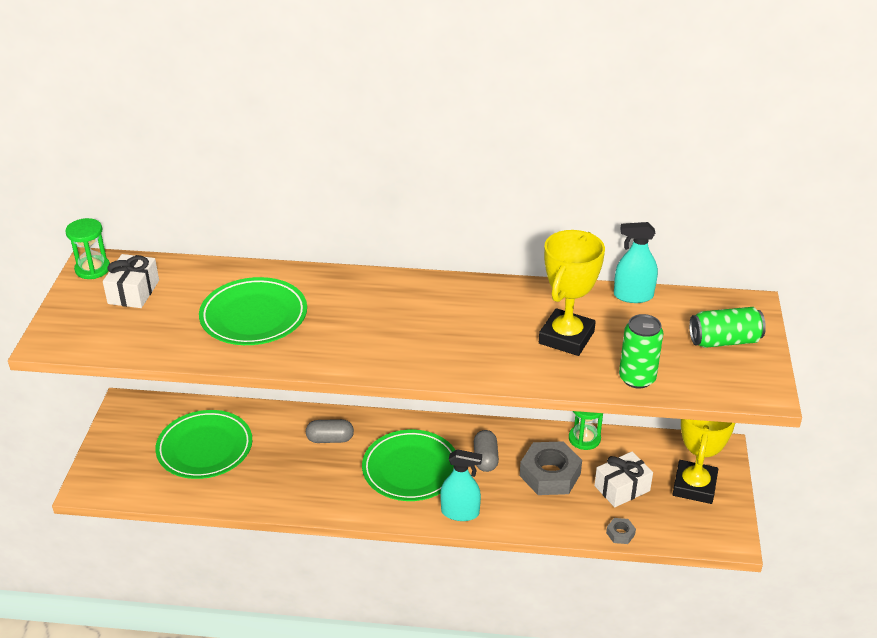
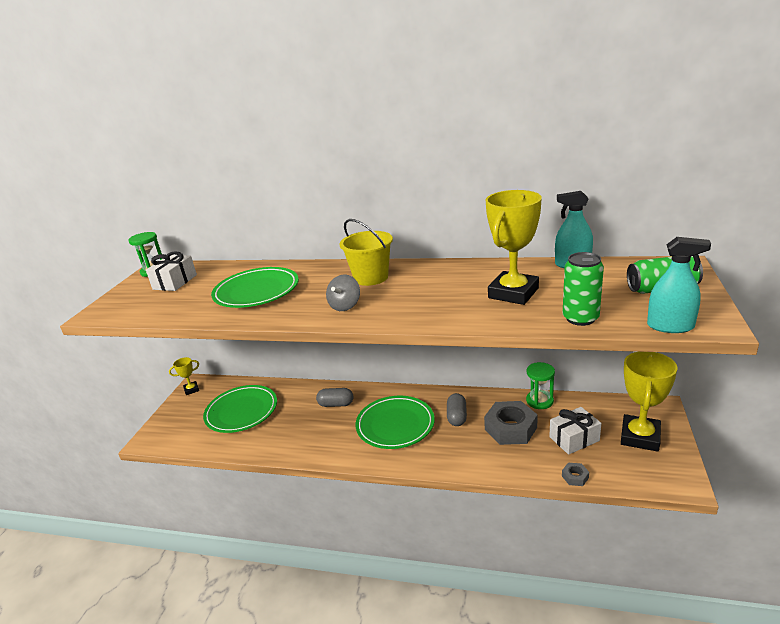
camera: 10 degrees right, 10 degrees down
turquoise spray bottle [440,449,482,521] -> turquoise spray bottle moved to [647,237,711,333]
none -> yellow trophy [169,357,199,395]
none -> grey spinning top [326,274,360,311]
none -> yellow bucket [339,219,393,286]

